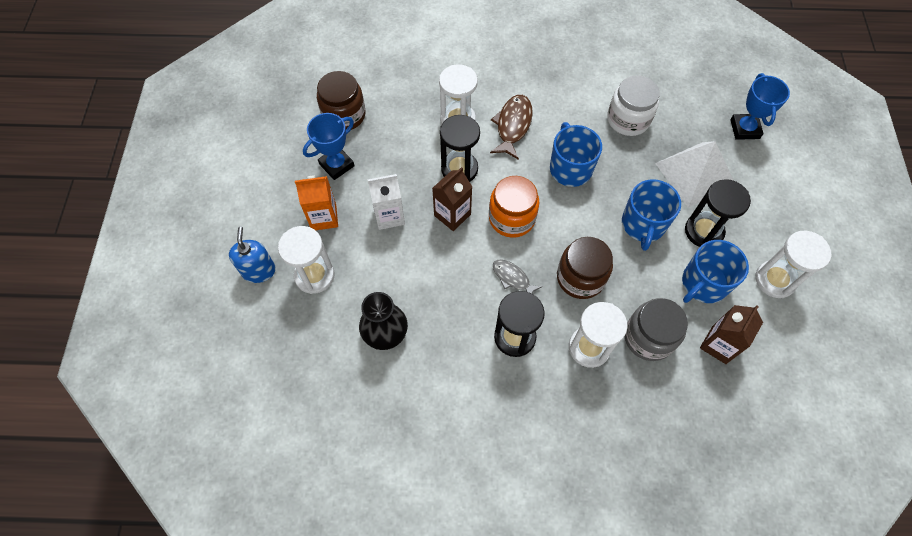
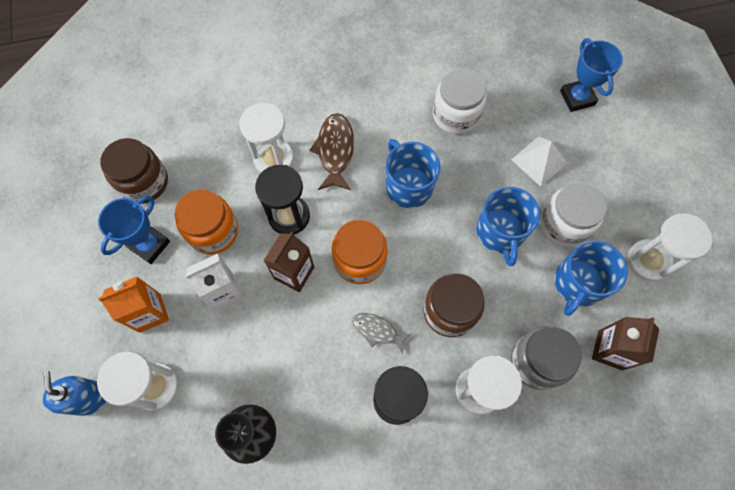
camera: 15 degrees left, 5 degrees up
white pyramid [655,141,734,207] -> white pyramid [511,137,568,187], size x0.65
black hourglass [685,179,751,247] -> white jar [540,182,607,247]
none -> orange jar [175,190,238,255]

